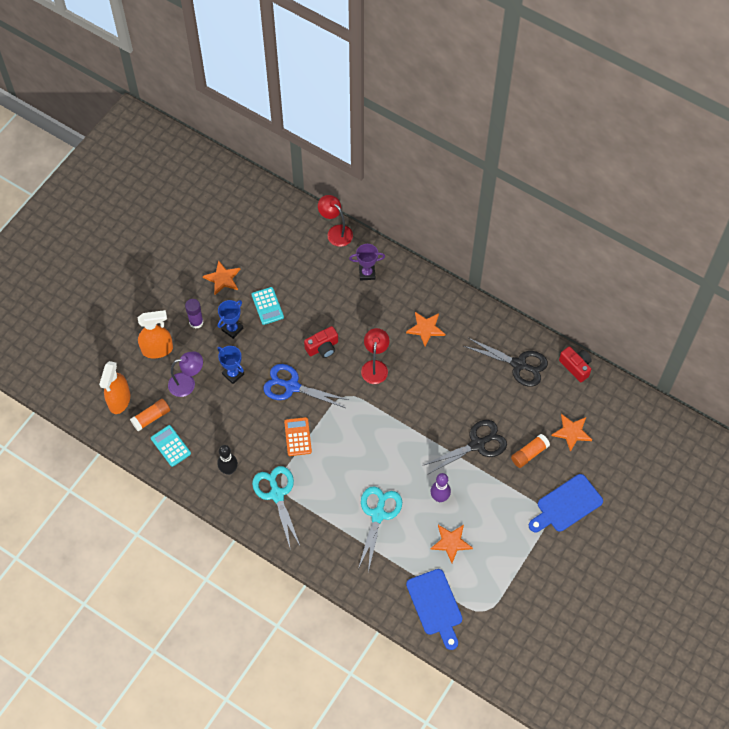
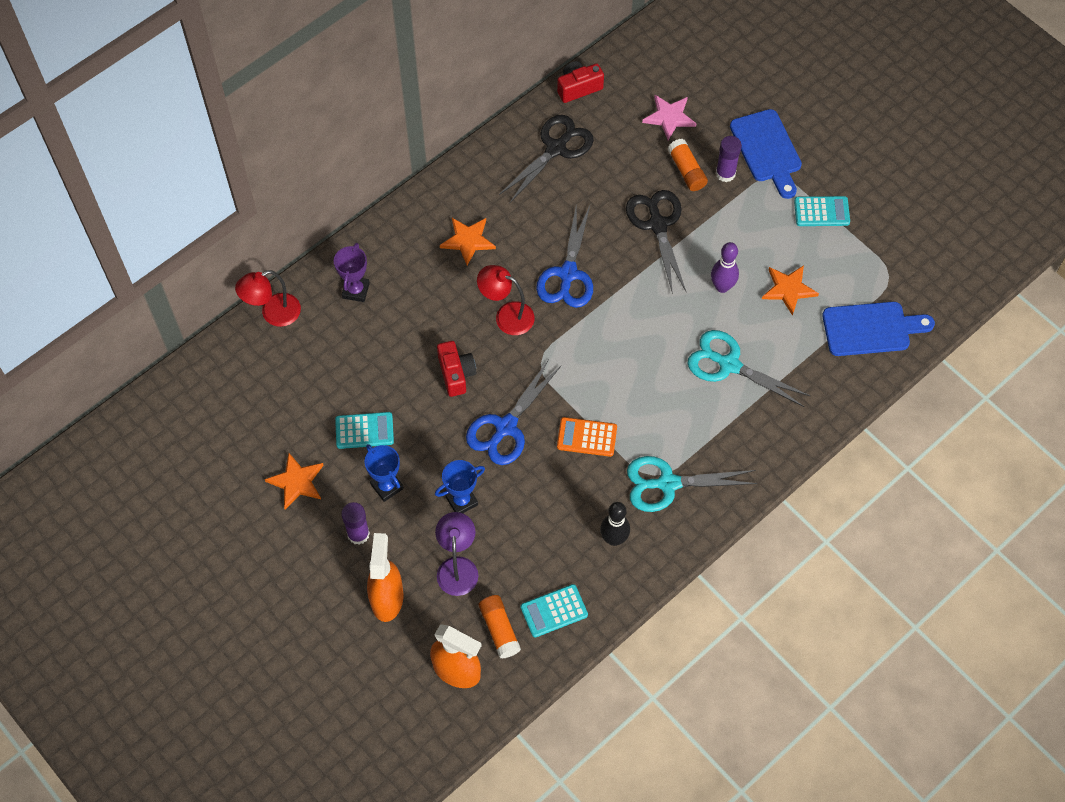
camera: 75 degrees left, 0 degrees up
orange star [551,414,592,452] -> pink star [642,95,697,140]
none -> blue scissors [536,203,593,308]
none -> purple glue stick [716,136,742,182]
none -> turquoise calculator [794,196,850,226]

